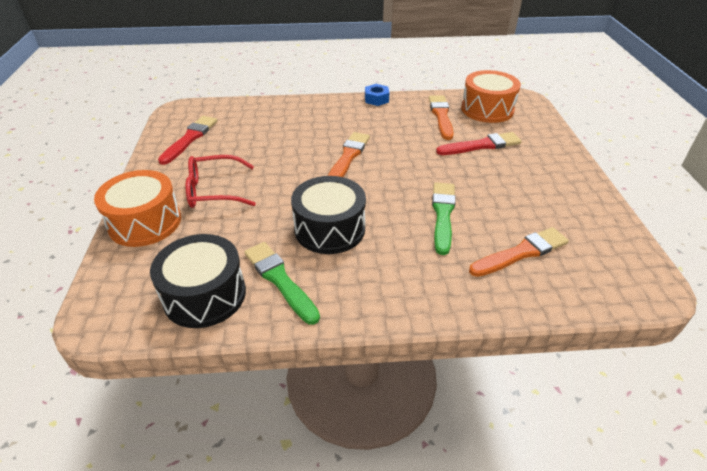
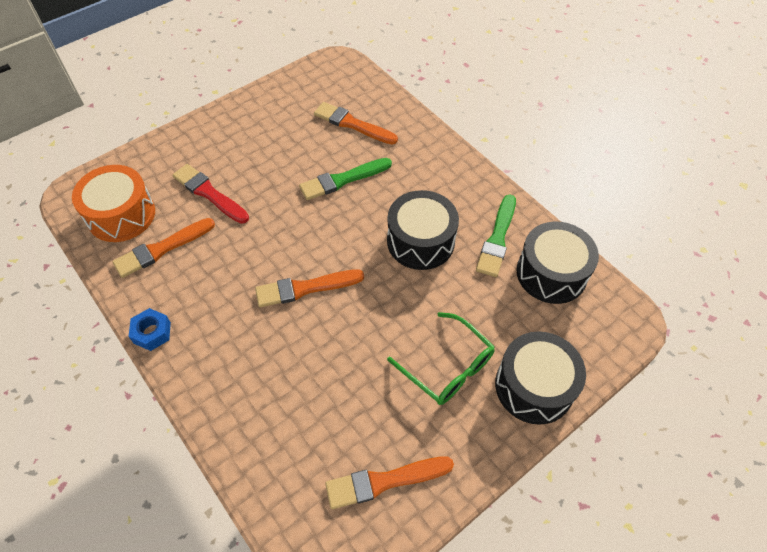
camera: 125 degrees left, 15 degrees up
orange drum [94,170,181,247] -> black drum [495,331,586,425]
red brush [158,116,217,165] -> orange brush [325,456,454,509]
red glasses [185,155,256,208] -> green glasses [387,312,495,405]

